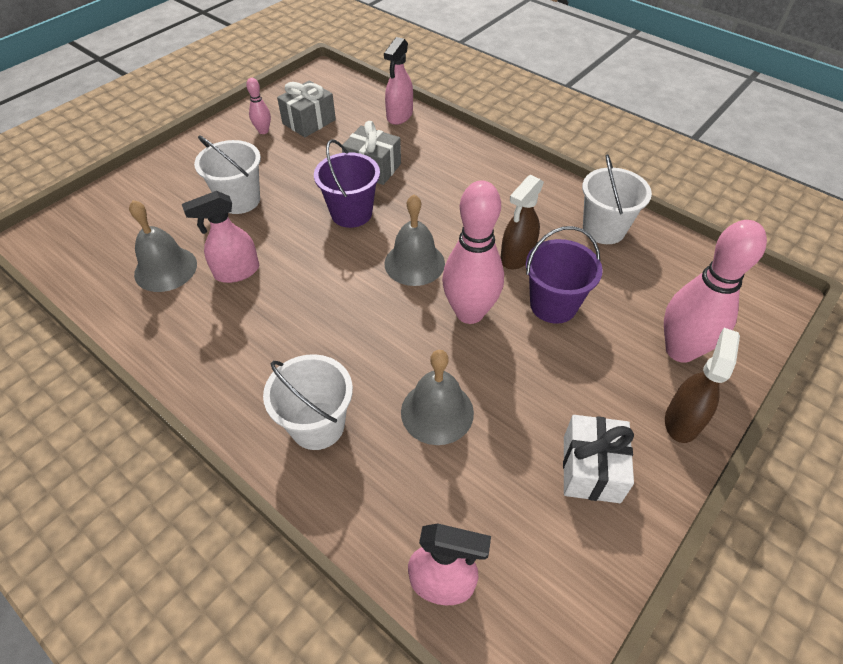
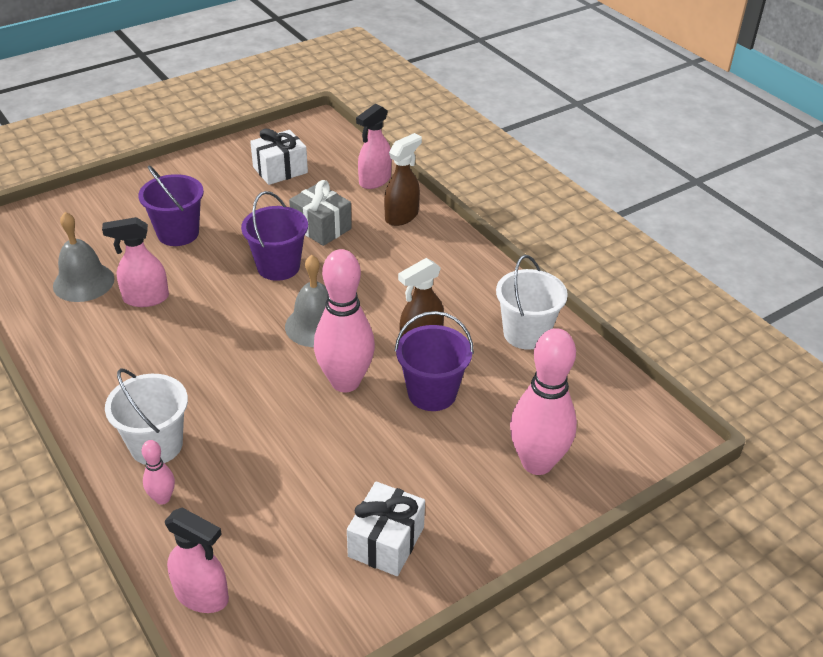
camera: 15 degrees right, 10 degrees down
white bucket [194,135,261,214] -> purple bucket [138,166,204,246]
pink bowling pin [246,78,271,134] -> pink bowling pin moved to [141,440,175,505]
grey gift [277,81,336,137] -> white gift [250,129,308,185]
grey bell [401,350,474,445] -> none
brown spray bottle [665,328,740,443] -> brown spray bottle moved to [384,133,422,226]

